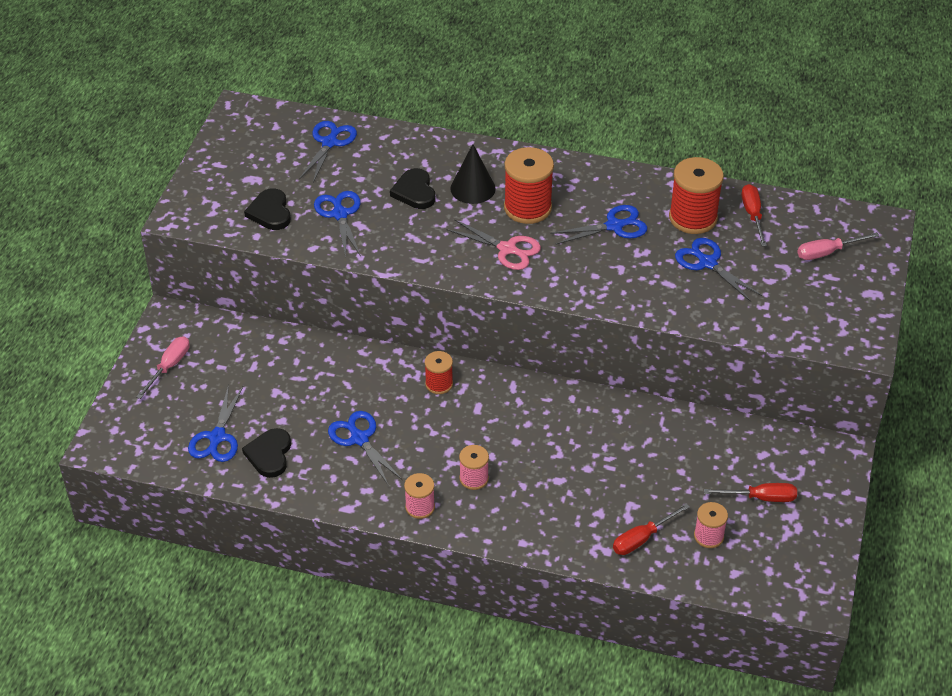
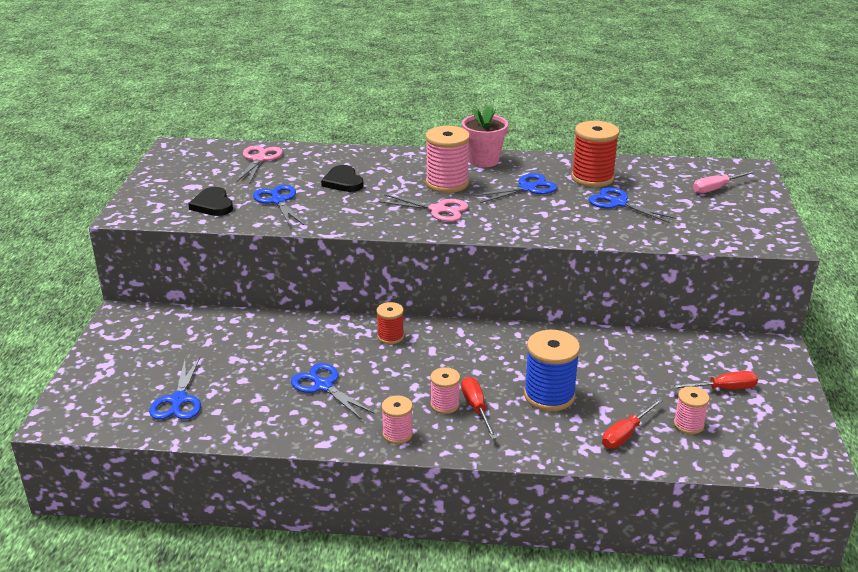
camera: 10 degrees left, 15 degrees down
pink screwdriver [136,336,190,399] -> none
black heart [242,428,291,478] -> none
blue scissors [299,121,357,183] -> pink scissors [236,146,283,184]
black cone [450,144,496,204] -> none
red spool [504,147,554,224] -> pink spool [426,126,470,193]
red screwdriver [742,184,767,247] -> red screwdriver moved to [461,377,497,439]
none -> pink flower pot [462,105,508,167]
none -> blue spool [524,330,580,411]

